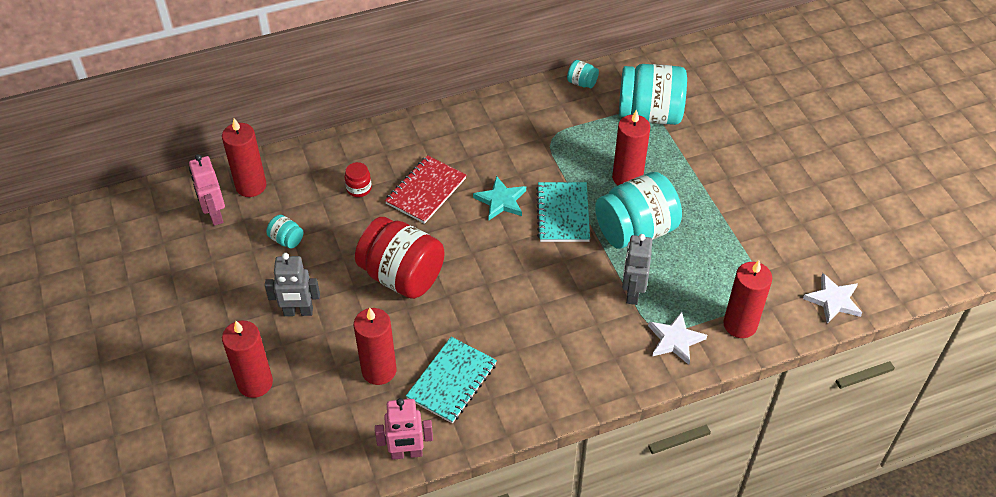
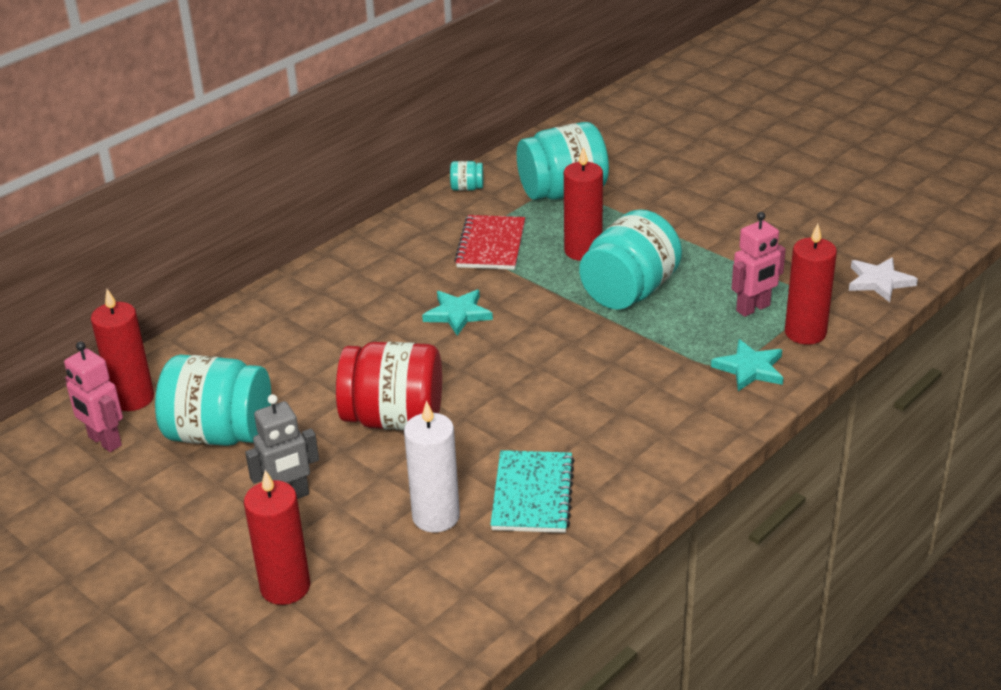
camera: 25 degrees left, 15 degrees down
turquoise jar [266,215,303,249] -> turquoise jar [155,355,271,446], size x2.36
red jar [345,162,372,197] -> none
red candle [354,308,396,385] -> white candle [404,401,460,532]
pink robot [375,398,433,460] -> pink robot moved to [731,212,786,317]
red notebook [385,155,466,224] -> red notebook moved to [454,215,525,270]
turquoise notebook [536,182,590,242] -> none
grey robot [622,234,652,305] -> none
white star [648,312,707,365] -> turquoise star [711,339,783,391]

